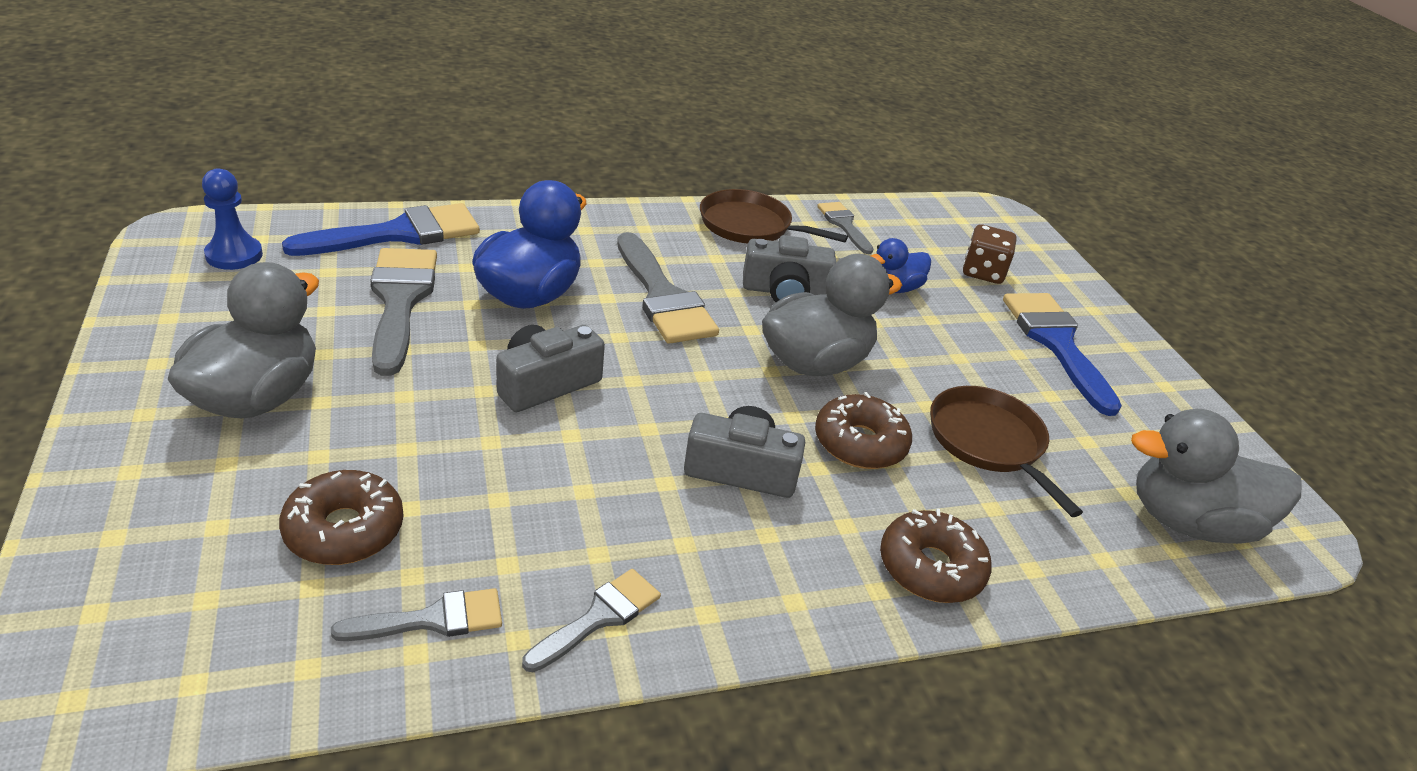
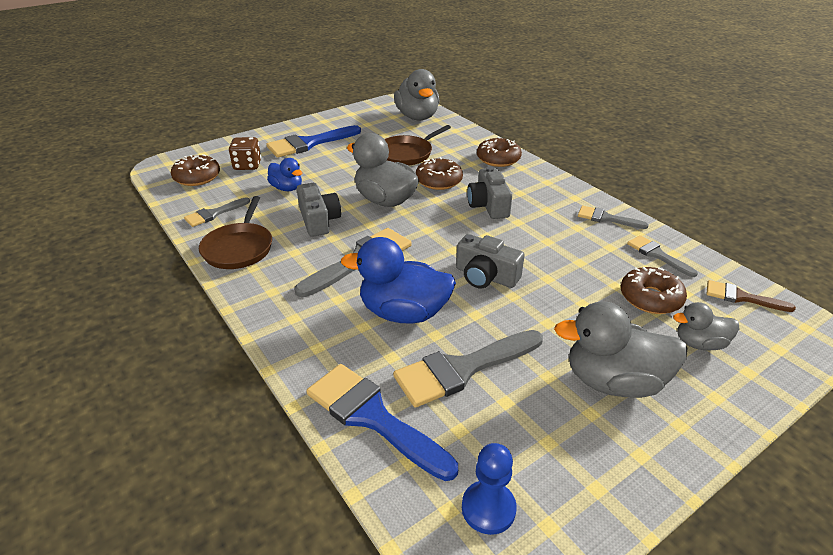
camera: 105 degrees left, 0 degrees up
none -> brown donut [171,154,220,186]
none -> grey duck [673,302,739,351]
none -> brown brush [707,280,796,312]

